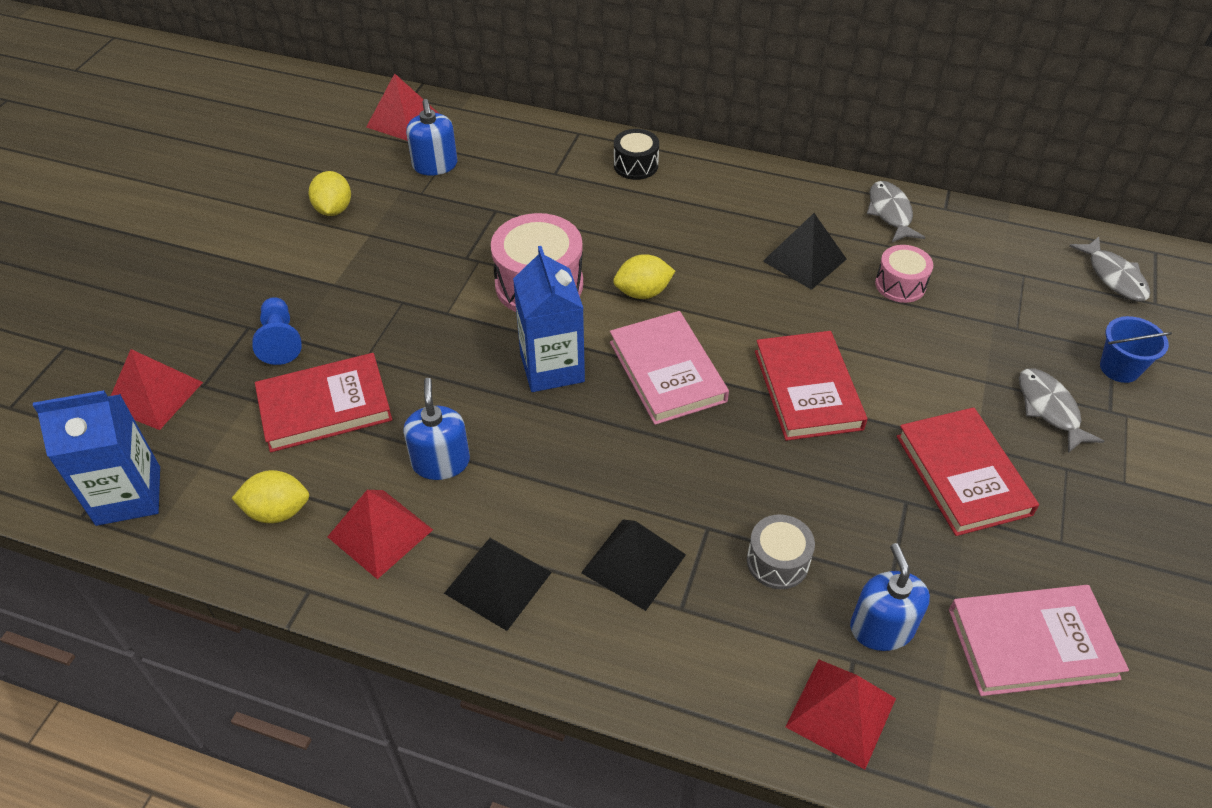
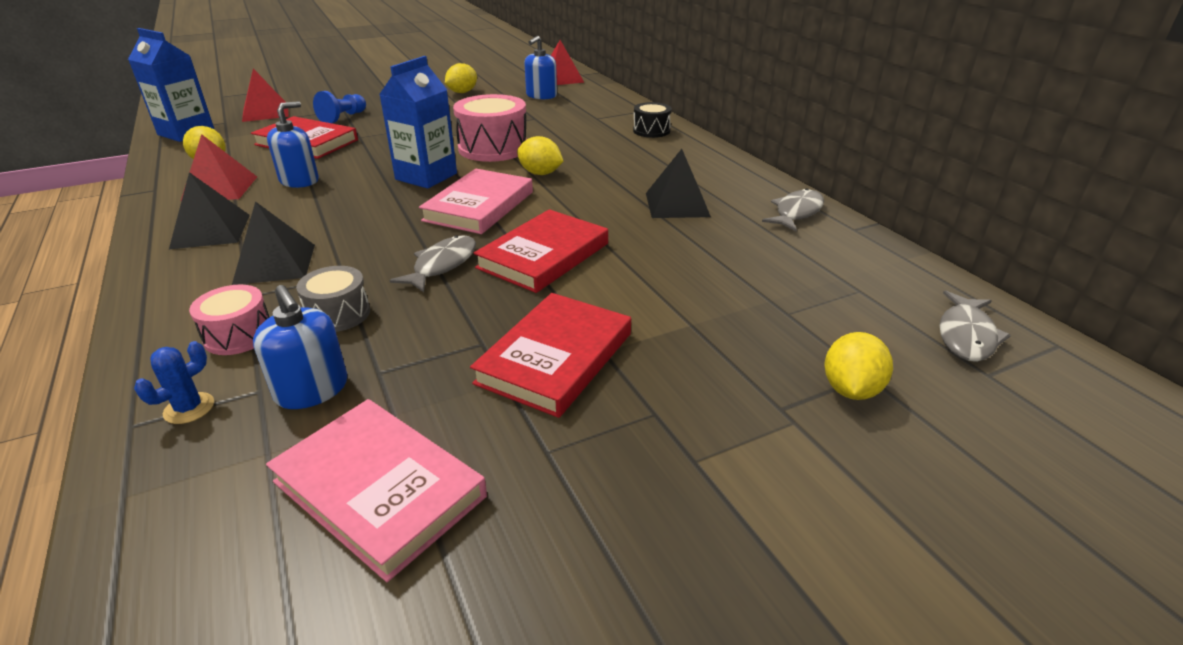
camera: 45 degrees right, 15 degrees down
red pyramid [785,660,896,769] -> blue cactus [134,341,214,424]
blue soap dispenser [850,543,930,651] -> blue soap dispenser turned 105 degrees clockwise [253,285,347,409]
pink drum [875,245,933,303] -> pink drum moved to [189,285,270,355]
grey fish [1019,368,1104,453] -> grey fish moved to [390,235,476,292]
blue bucket [1100,316,1172,383] -> yellow lemon [825,332,893,400]

